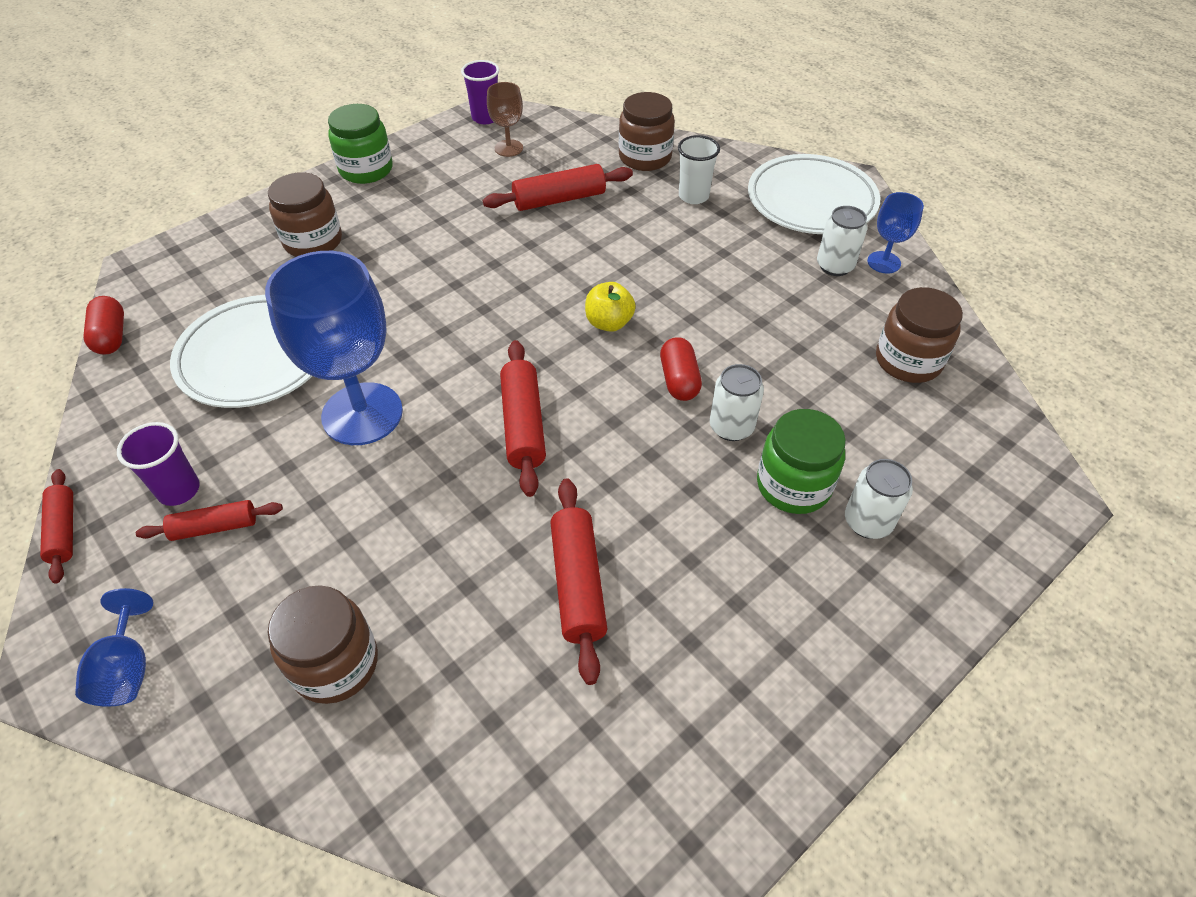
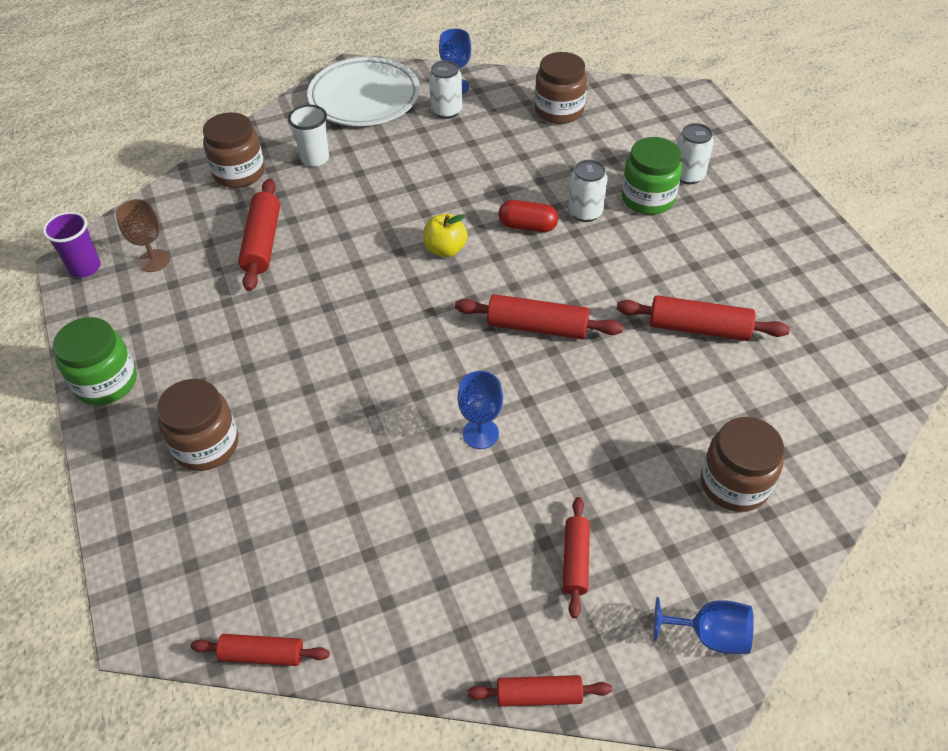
camera: 70 degrees left, 0 degrees up
red capsule [83,296,124,355] -> red rolling pin [191,634,330,666]
purple cup [117,422,200,506] -> none
white plate [170,295,312,408] -> none
blue goblet [265,251,403,445] -> blue goblet [458,371,503,449], size x0.48

